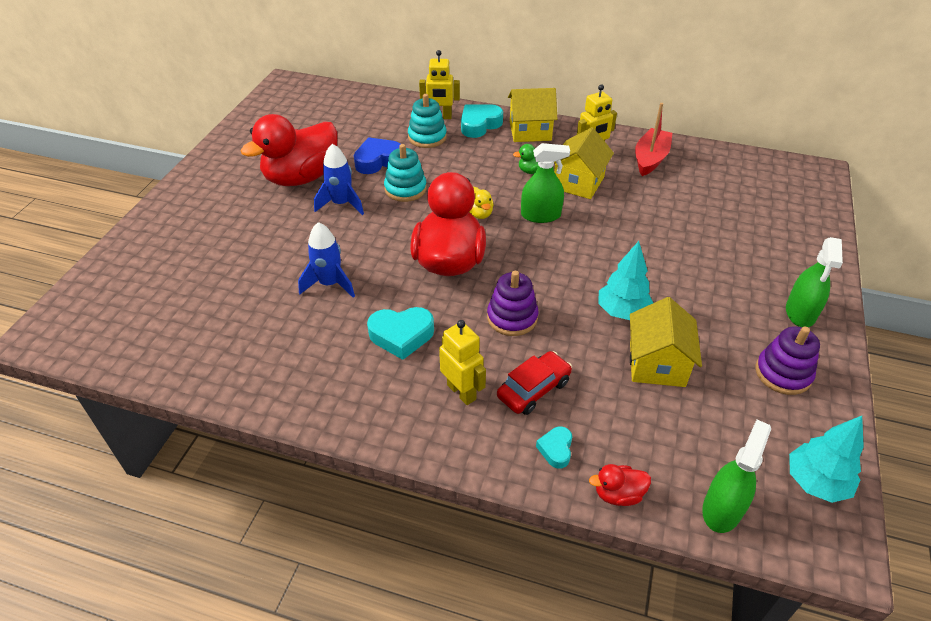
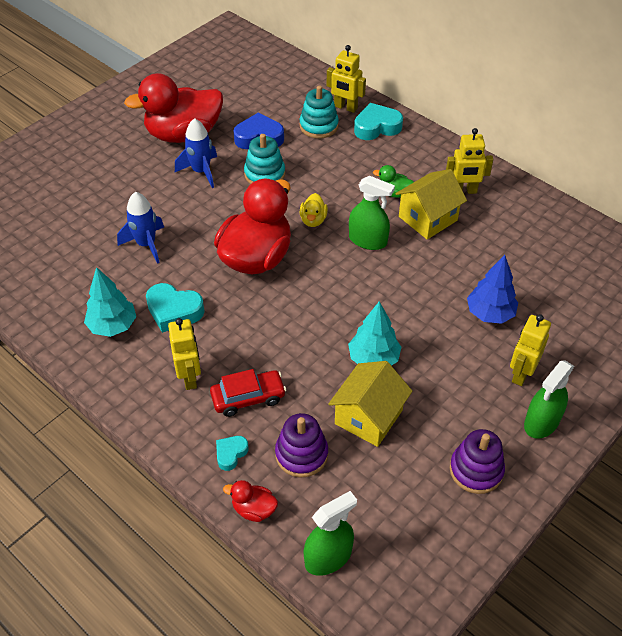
camera: 25 degrees right, 5 degrees up
purple stacking toy [487,271,538,336] -> purple stacking toy moved to [275,413,328,477]
yellow house [508,88,557,142] -> none
red boat [635,103,672,176] -> none
turquoise tree [789,416,864,503] -> turquoise tree moved to [84,267,136,337]
none -> blue tree [467,255,518,324]
none -> yellow robot [510,314,551,386]

